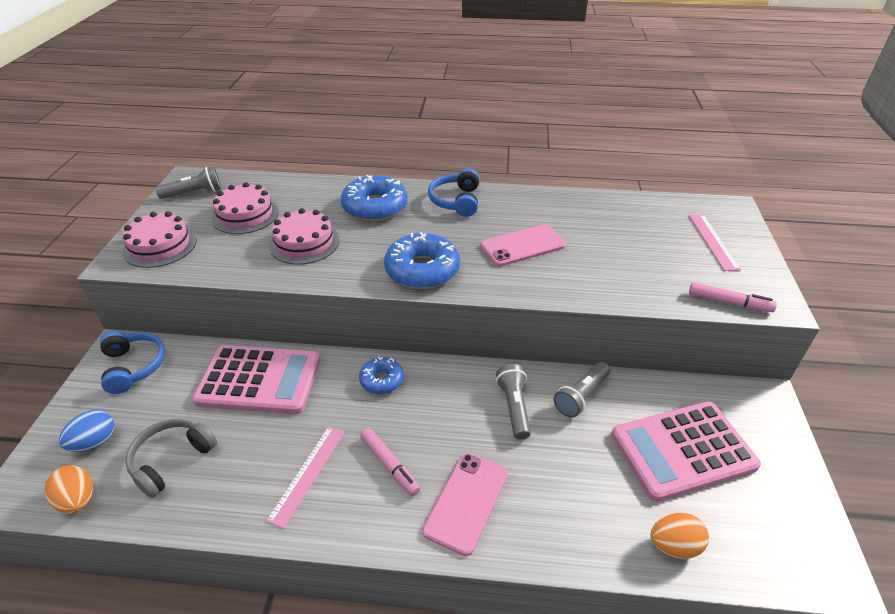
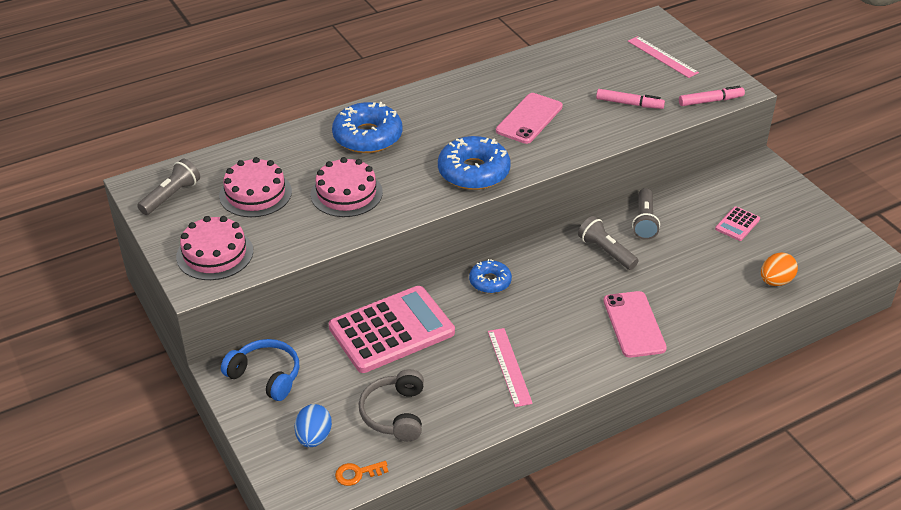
camera: 35 degrees left, 0 degrees up
orange egg [44,465,93,514] -> orange key [335,461,388,486]
pink marker [361,428,420,496] -> pink marker moved to [596,89,665,109]
blue headphones [428,168,479,217] -> none
pink calculator [611,401,761,502] -> pink calculator [715,206,760,241], size x0.43

